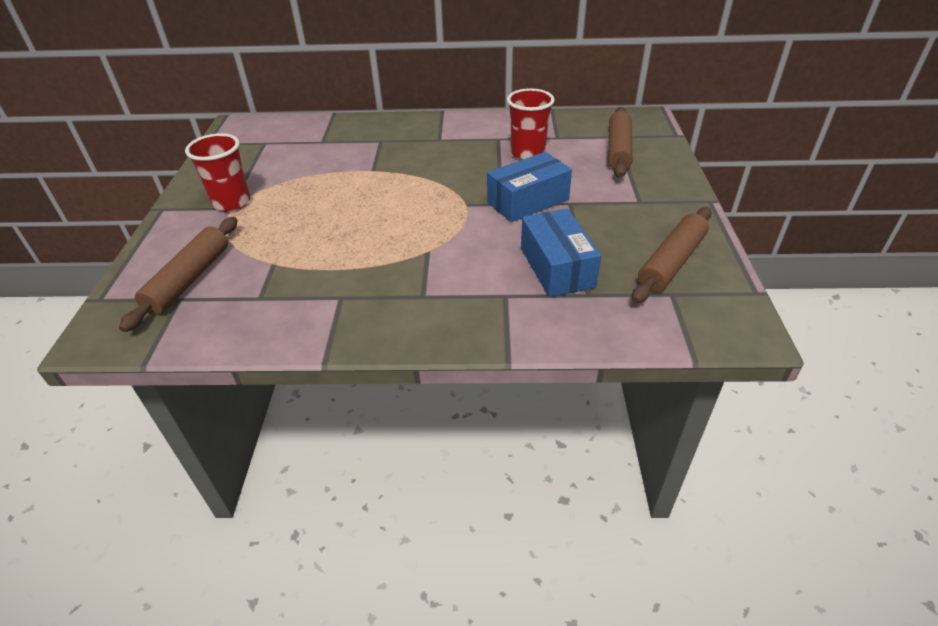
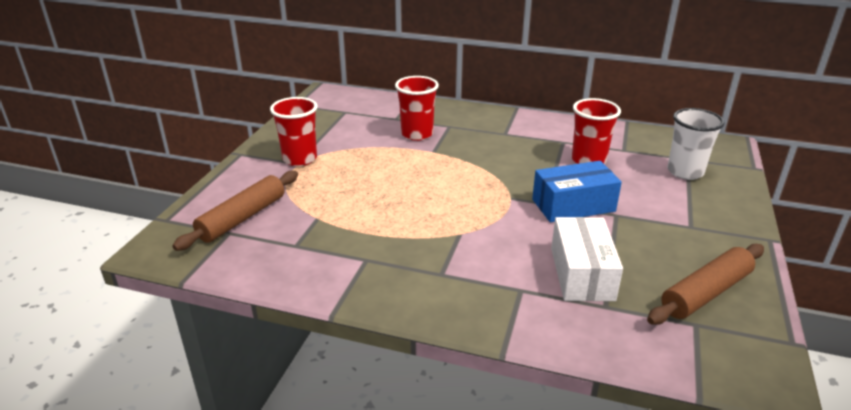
camera: 15 degrees right, 10 degrees down
blue box [521,209,601,297] -> white box [551,217,623,301]
brown rolling pin [608,107,633,178] -> white cup [667,108,725,180]
none -> red cup [395,76,439,141]

